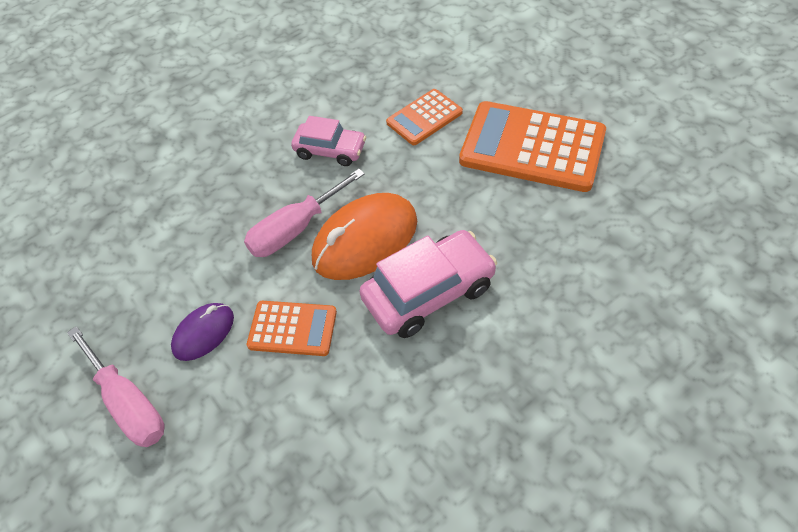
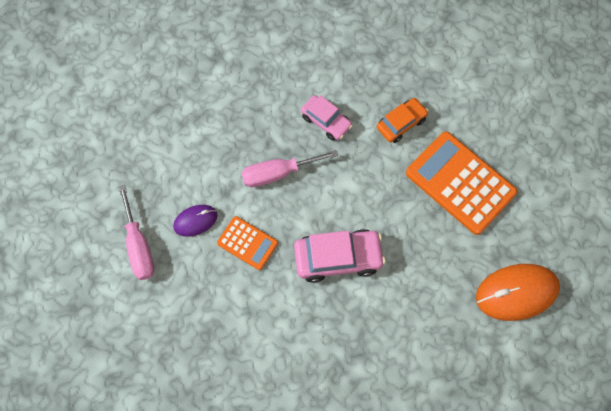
camera: 20 degrees right, 15 degrees up
orange mouse [312,193,417,280] -> orange mouse moved to [476,264,560,321]
orange calculator [386,89,463,145] -> orange car [377,98,428,143]

